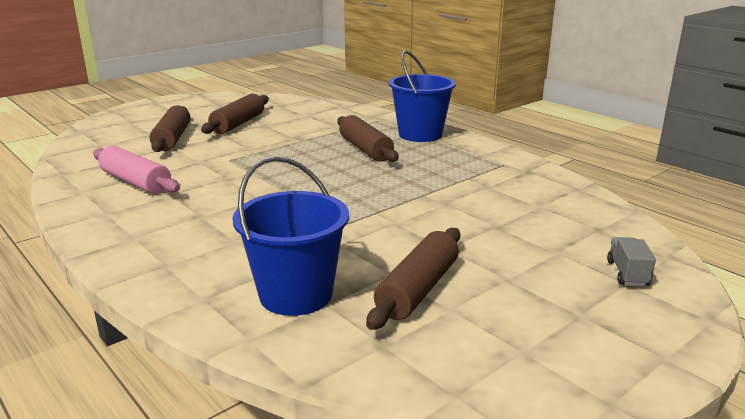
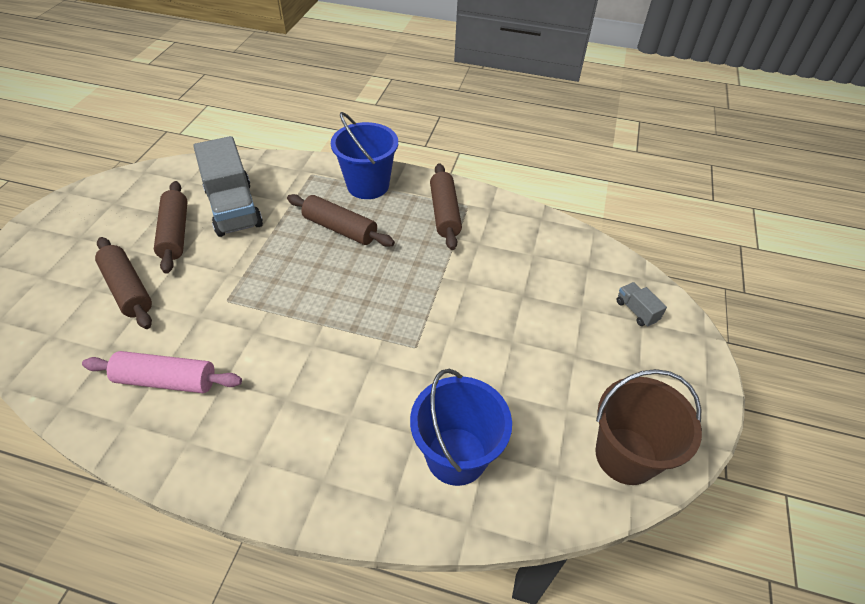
camera: 35 degrees left, 25 degrees up
brown rolling pin [366,228,460,330] -> brown rolling pin moved to [430,163,462,250]
none -> grey truck [193,136,263,237]
none -> brown bucket [595,369,702,485]

